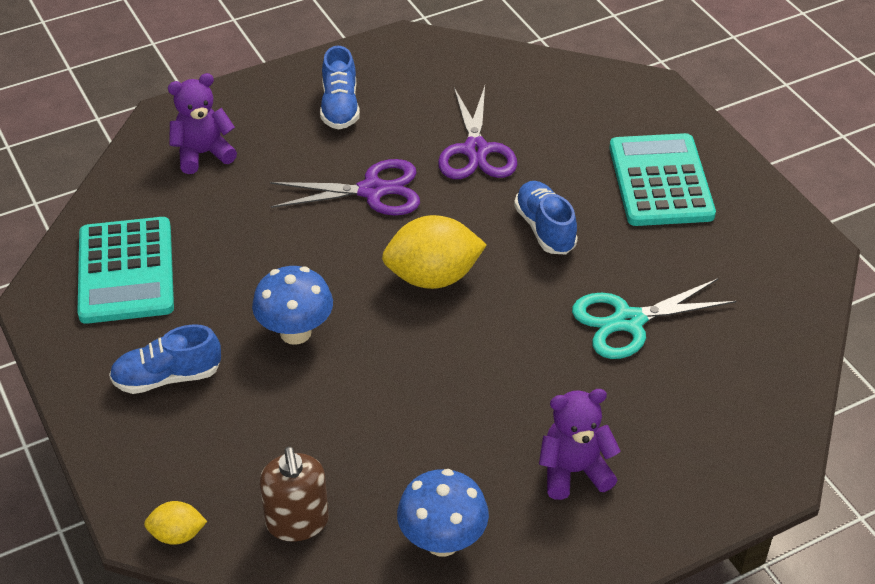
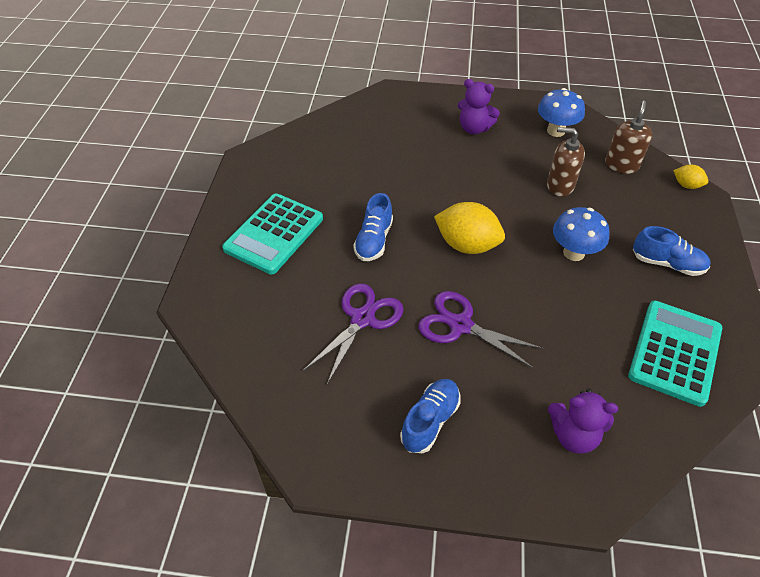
camera: 145 degrees left, 5 degrees up
turquoise scissors [572,278,736,359] -> none
none -> brown soap dispenser [547,127,585,197]

